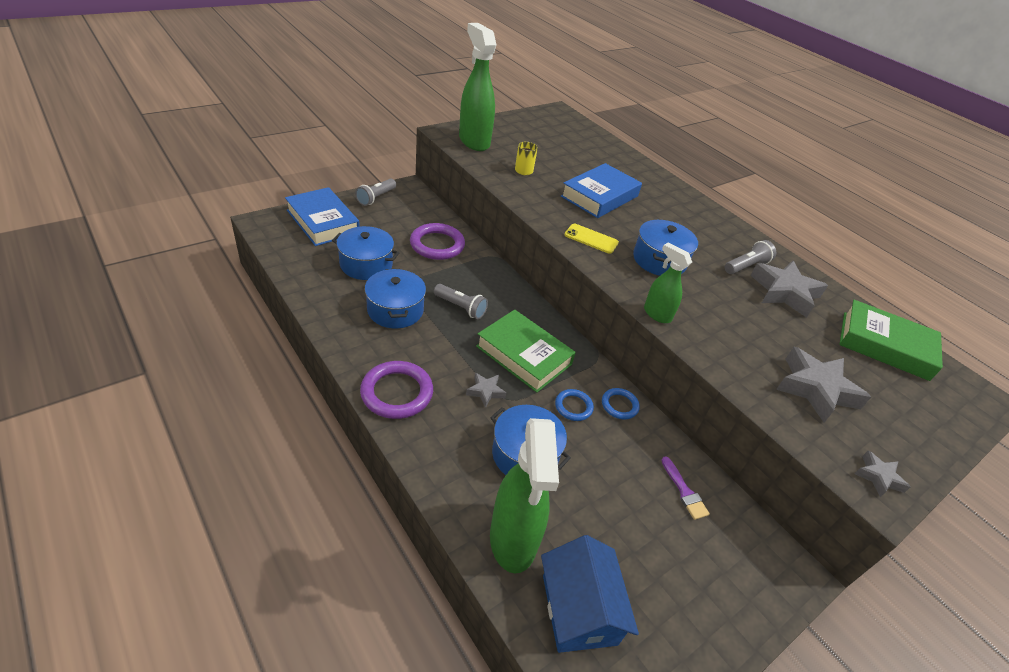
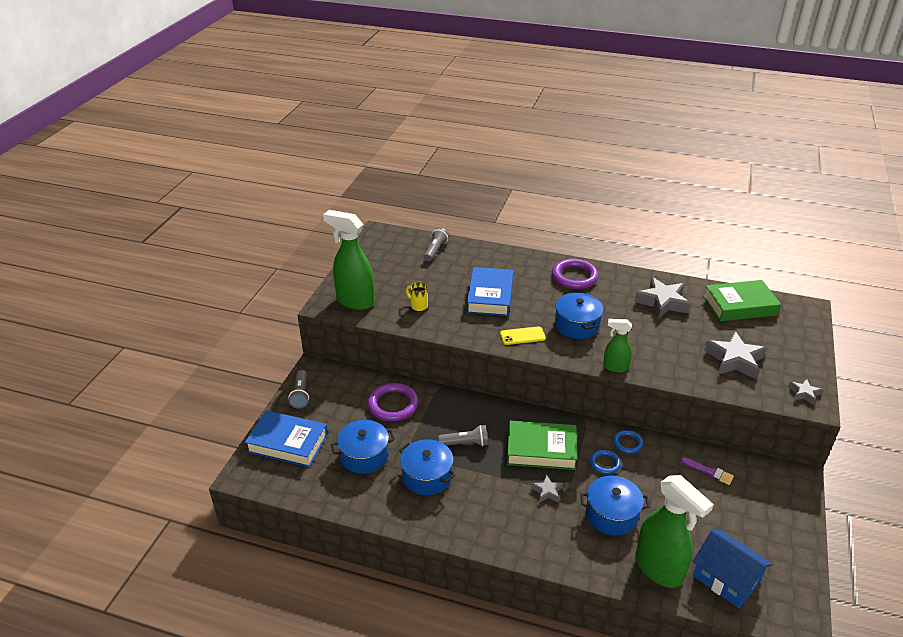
camera: 30 degrees left, 5 degrees down
purple ring [360,361,433,419] -> purple ring moved to [552,259,599,289]
grey flashlight [725,240,776,274] -> grey flashlight moved to [423,227,449,261]

